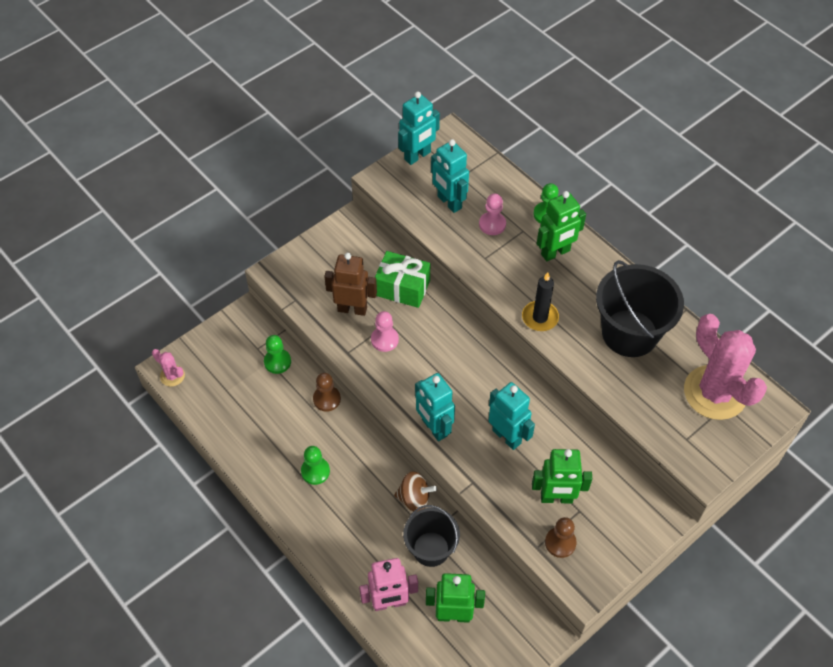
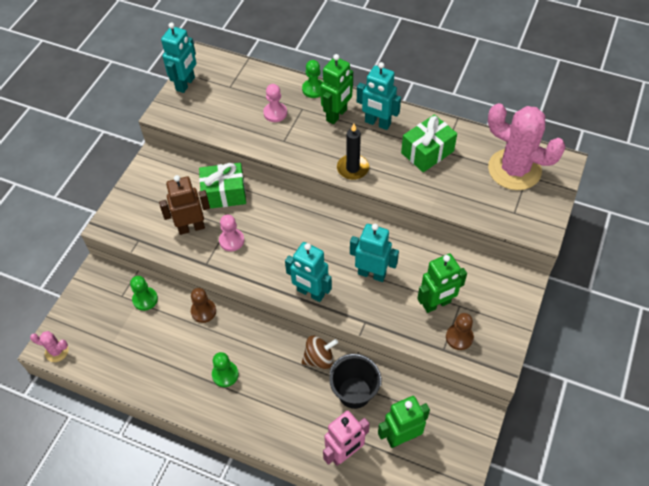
camera: 25 degrees left, 0 degrees up
turquoise robot [431,139,469,213] -> turquoise robot moved to [357,62,401,130]
black bucket [596,260,684,357] -> green gift [401,114,457,172]

